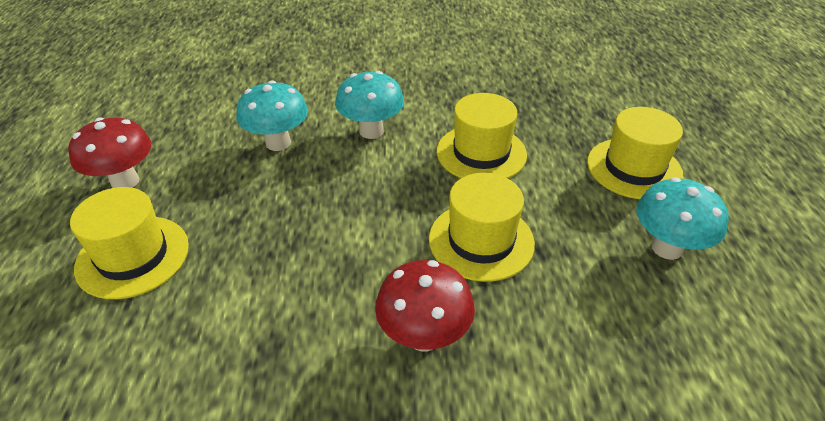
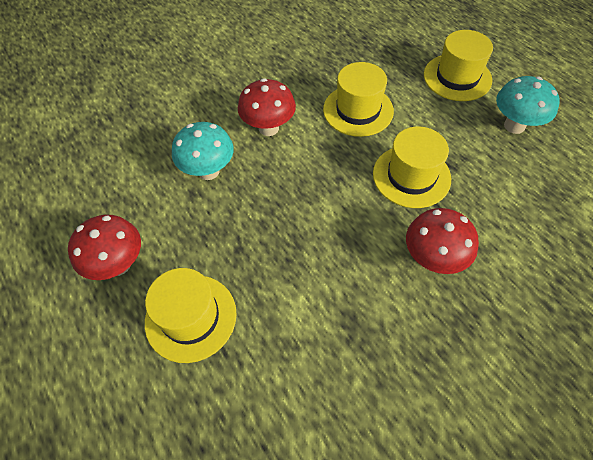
camera: 30 degrees left, 15 degrees up
turquoise mushroom [335,71,404,139] -> red mushroom [238,78,296,136]

